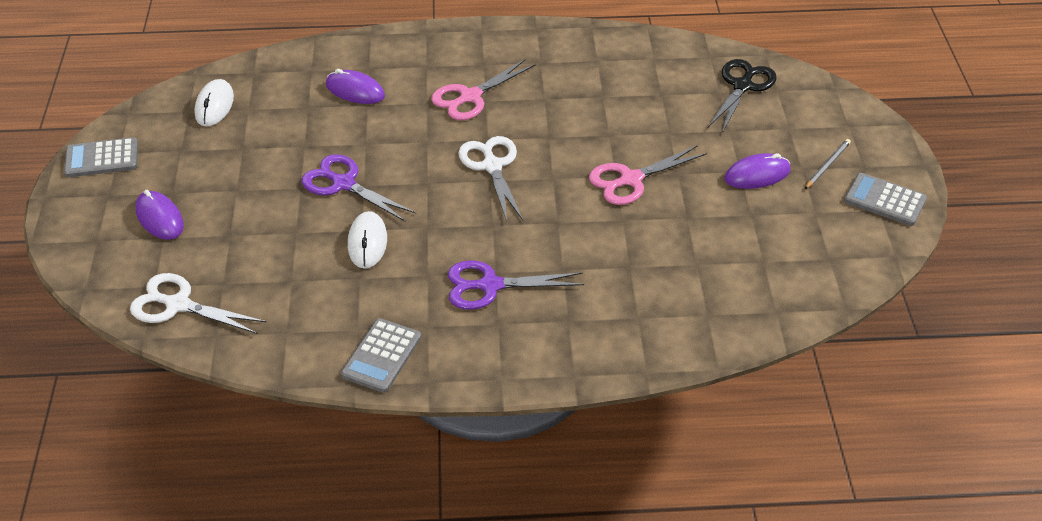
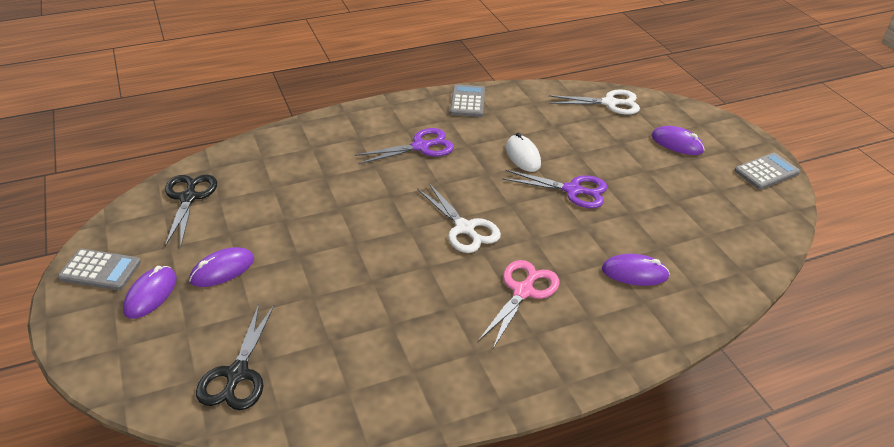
camera: 160 degrees right, 5 degrees down
white mouse [195,79,234,126] -> none
pink scissors [589,145,707,205] -> none
grey pencil [805,139,851,189] -> purple mouse [123,266,176,319]
none -> black scissors [165,175,217,246]

